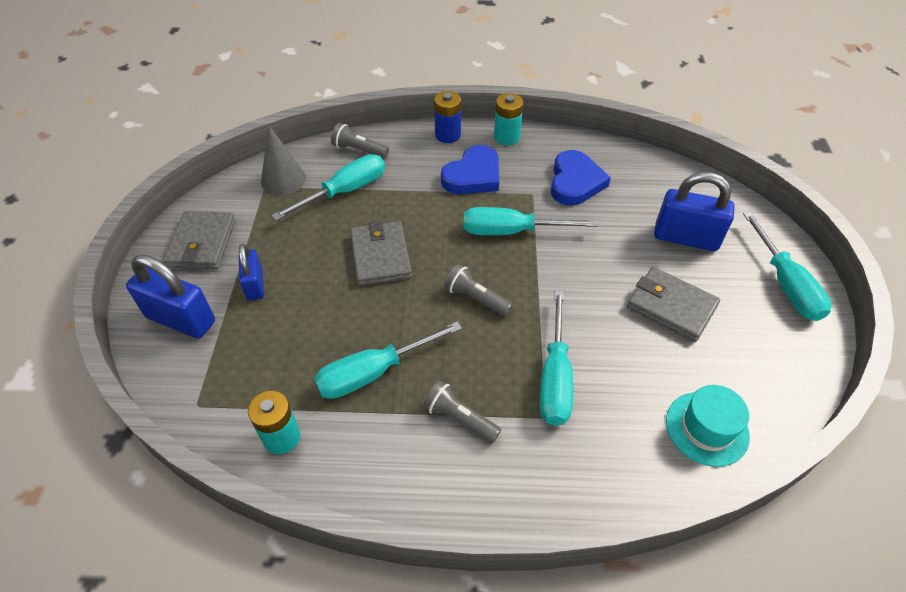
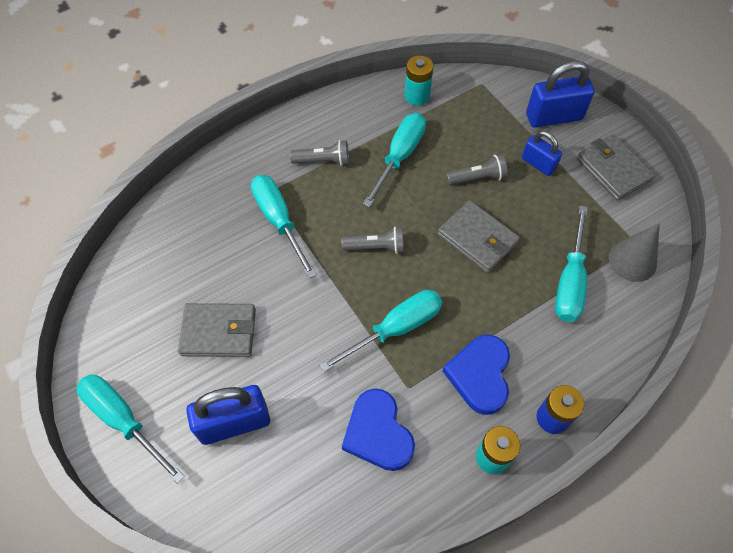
camera: 145 degrees right, 10 degrees up
grey flashlight [331,123,389,159] -> grey flashlight moved to [446,154,508,185]
turquoise hat [666,385,750,467] -> none

